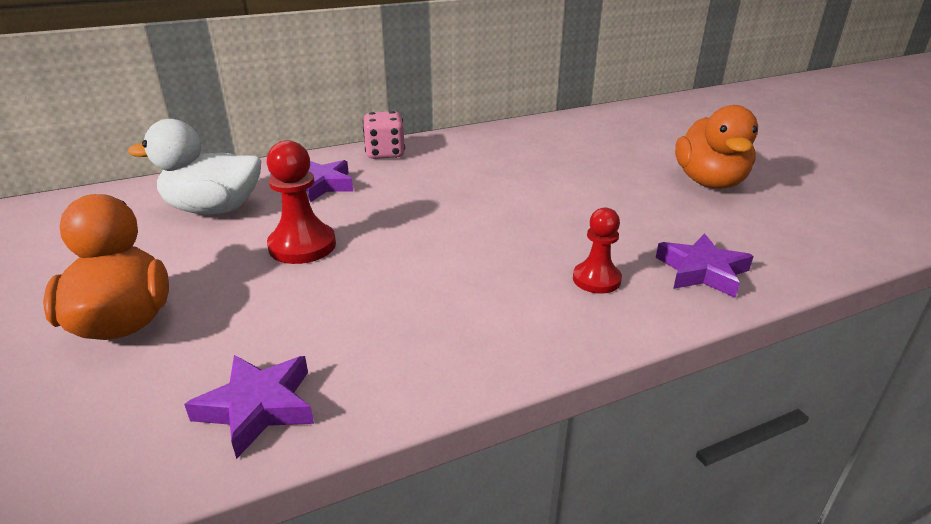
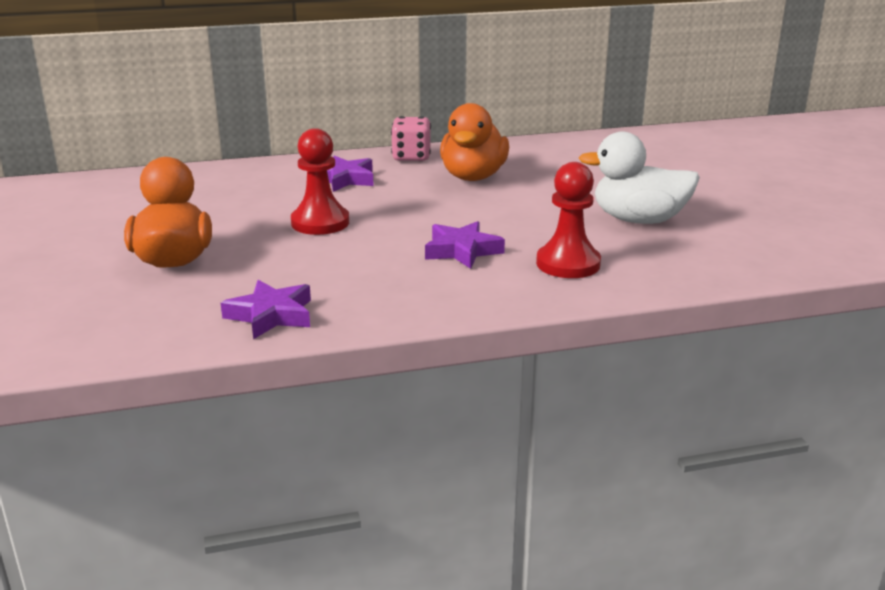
camera: 10 degrees right, 5 degrees down
white duck [128,119,261,215] -> white duck moved to [579,132,700,224]
red pawn [573,208,622,294] -> red pawn [536,162,601,278], size x1.51
purple star [656,233,753,298] -> purple star moved to [425,221,505,269]
orange duck [675,105,758,189] -> orange duck moved to [440,103,509,181]

